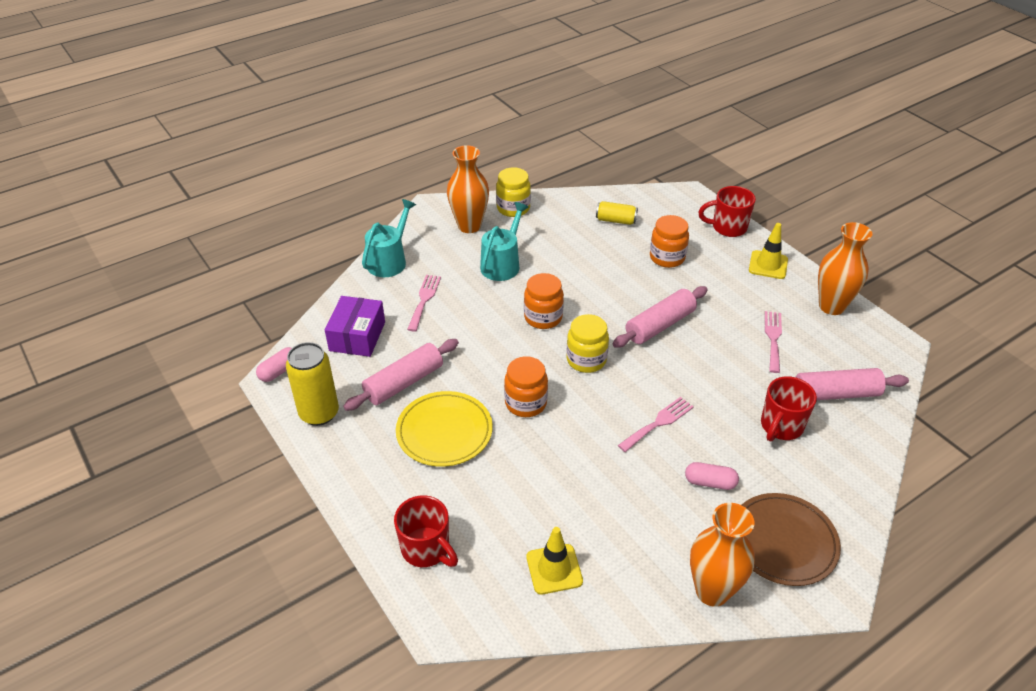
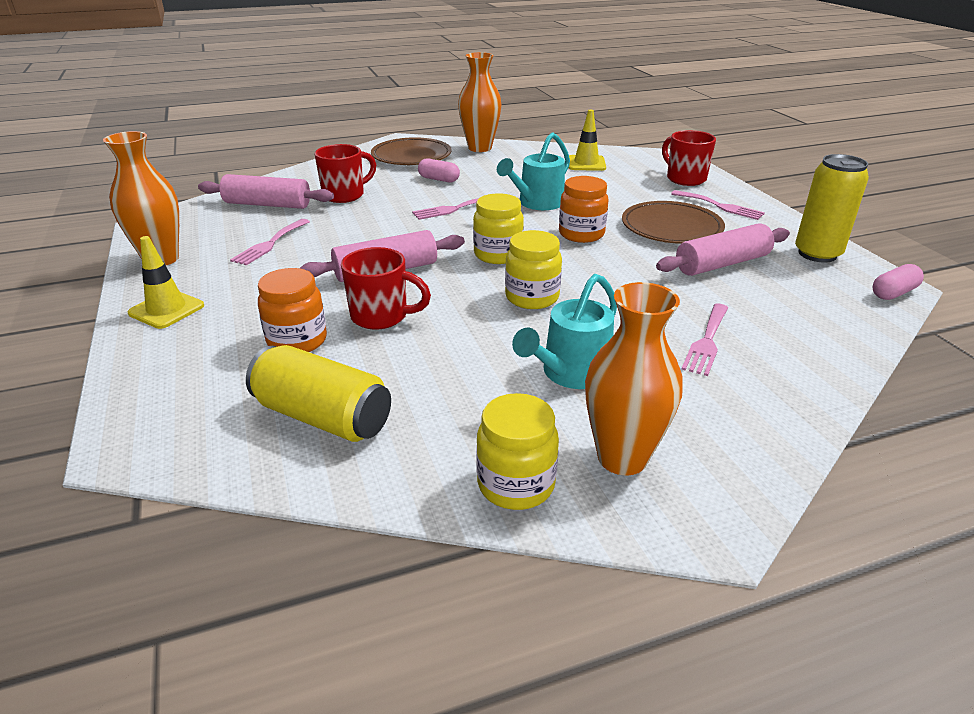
camera: 165 degrees left, 10 degrees down
purple box [325,296,385,357] -> none
turquoise watering can [362,199,416,277] -> turquoise watering can moved to [497,132,570,210]
yellow plate [396,391,493,467] -> brown plate [622,201,725,244]
orange jar [524,273,564,329] -> yellow jar [505,230,562,309]
yellow can [596,201,638,225] -> yellow can [246,345,391,442], size x1.70
red mug [698,186,756,237] -> red mug moved to [341,247,431,330]
none -> pink fork [671,190,765,220]

